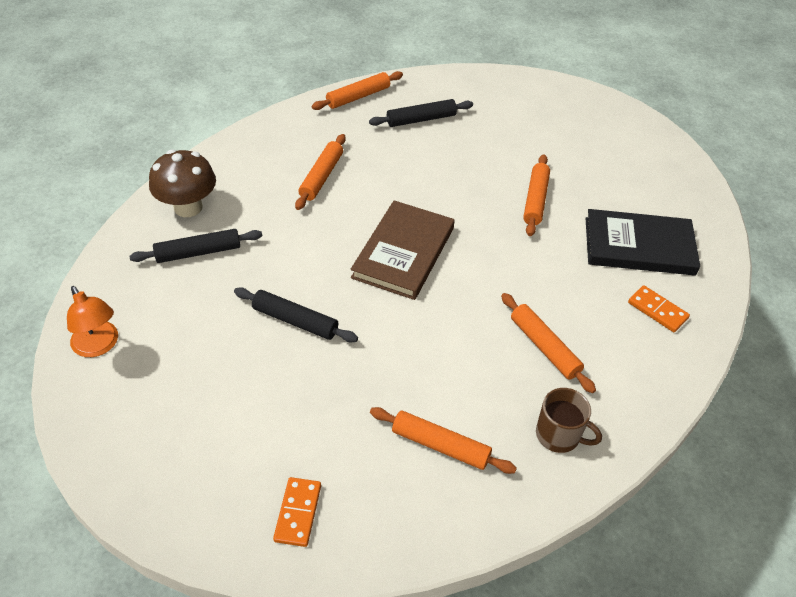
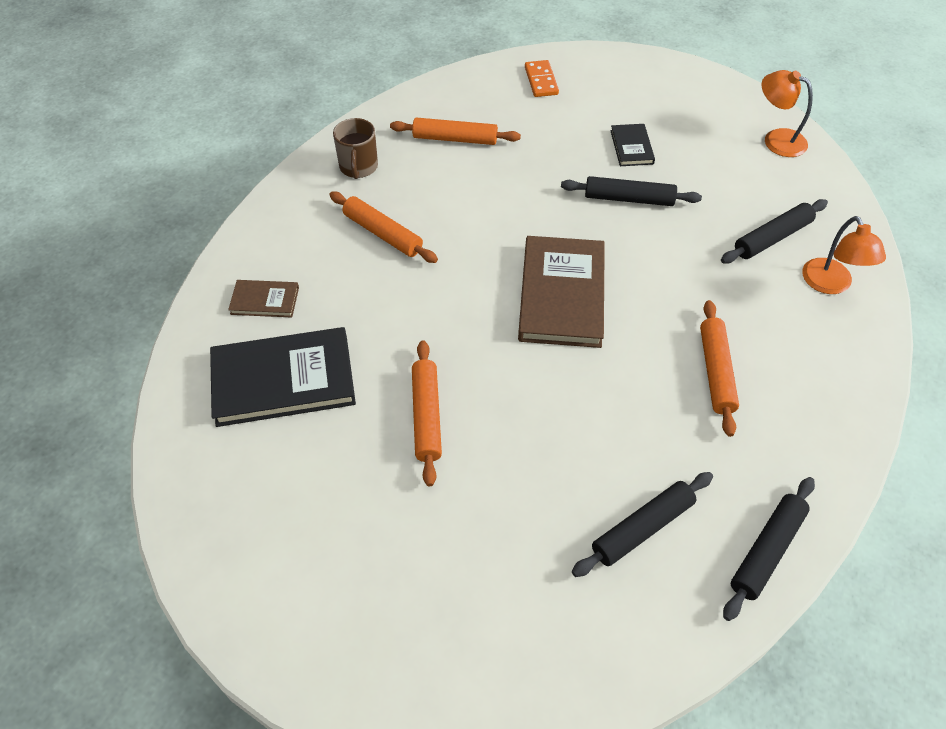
camera: 165 degrees right, 5 degrees up
brown mushroom [149,149,216,217] -> orange lamp [802,216,886,294]
orange rolling pin [312,71,403,110] -> black rolling pin [723,477,815,621]
brown mug [536,388,602,453] -> brown mug turned 105 degrees counterclockwise [333,118,378,179]
orange domino [628,285,690,332] -> brown book [228,280,299,318]
none -> black book [610,124,655,166]

